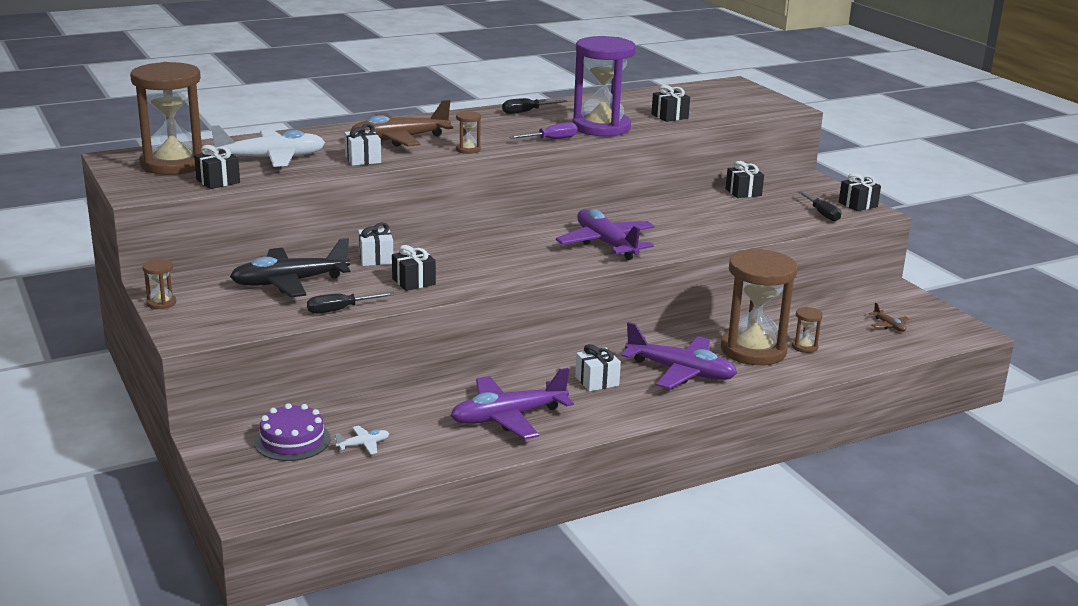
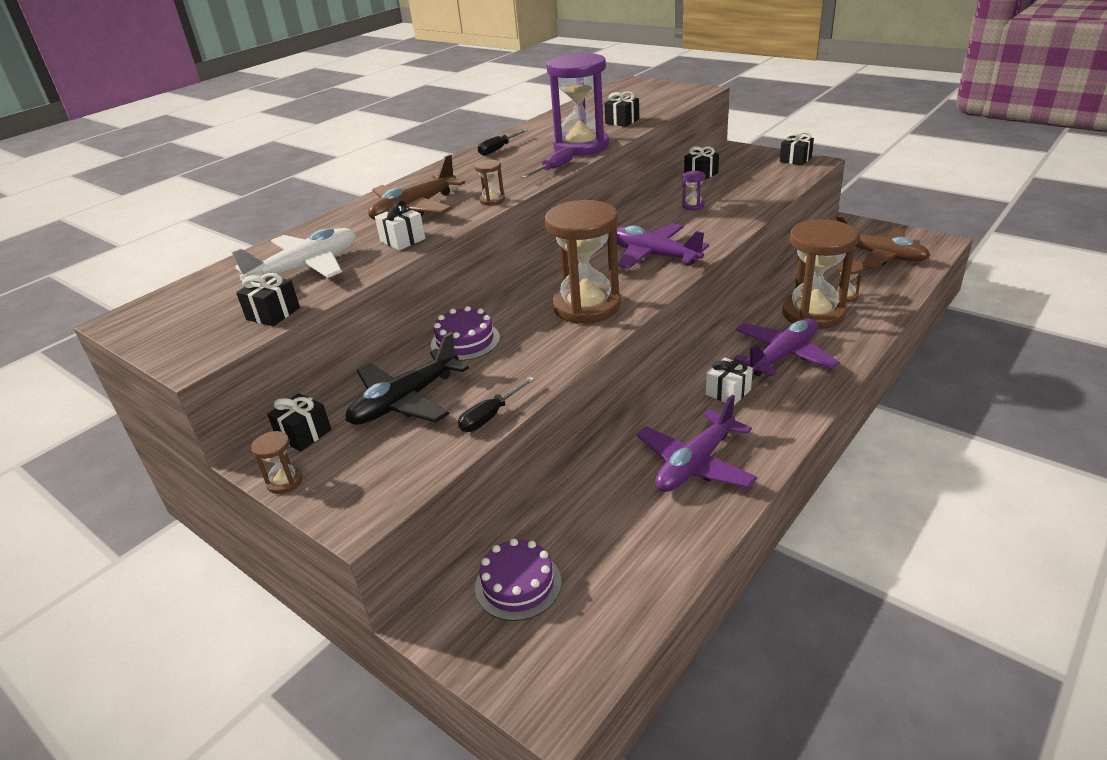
camera: 20 degrees left, 10 degrees up
brown hourglass [130,62,202,175] -> brown hourglass moved to [545,200,621,324]
white plane [335,425,389,454] -> none
white gift [358,223,393,266] -> purple cake [431,306,500,361]
black gift [392,245,436,291] -> black gift moved to [267,393,331,452]
purple plane [621,322,737,389] -> purple plane turned 45 degrees counterclockwise [734,318,840,377]
black screwdriver [797,191,841,222] -> none
brown plane [868,303,909,332] -> brown plane [836,217,930,268], size x2.36
none -> purple hourglass [682,171,706,210]

